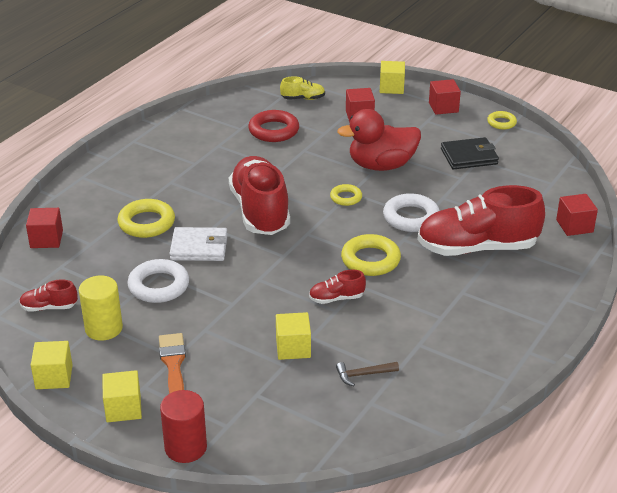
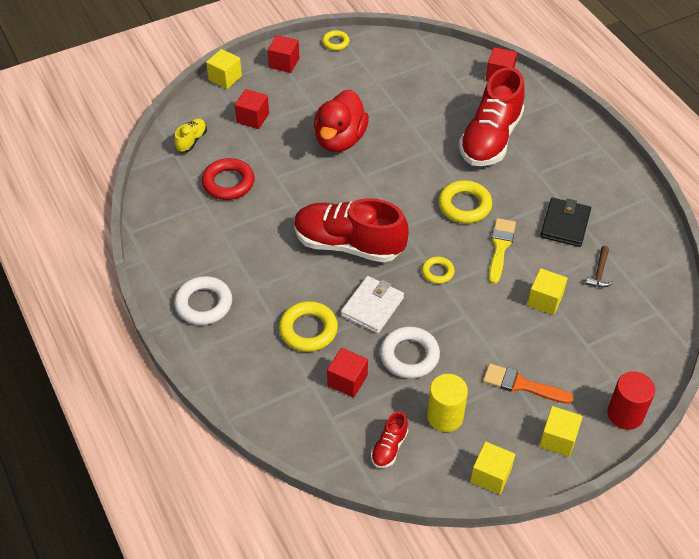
camera: 60 degrees left, 15 degrees up
red cube [26,208,63,248] -> red cube moved to [327,348,368,398]
red shoe [309,270,366,304] -> yellow brush [489,218,516,284]
yellow ring [330,184,362,206] -> yellow ring moved to [422,257,455,284]
white ring [383,193,440,232] -> white ring moved to [174,276,232,325]
black wallet [441,137,499,169] -> black wallet moved to [540,198,591,247]

